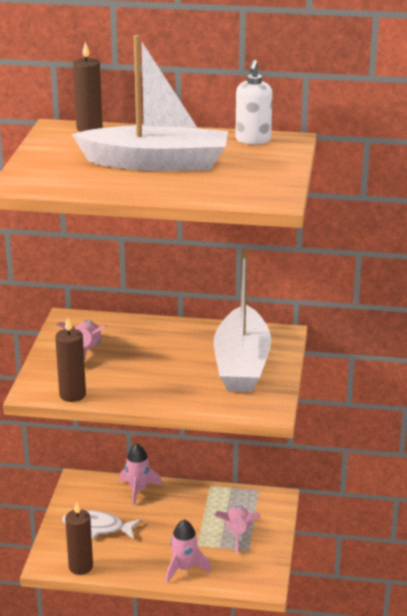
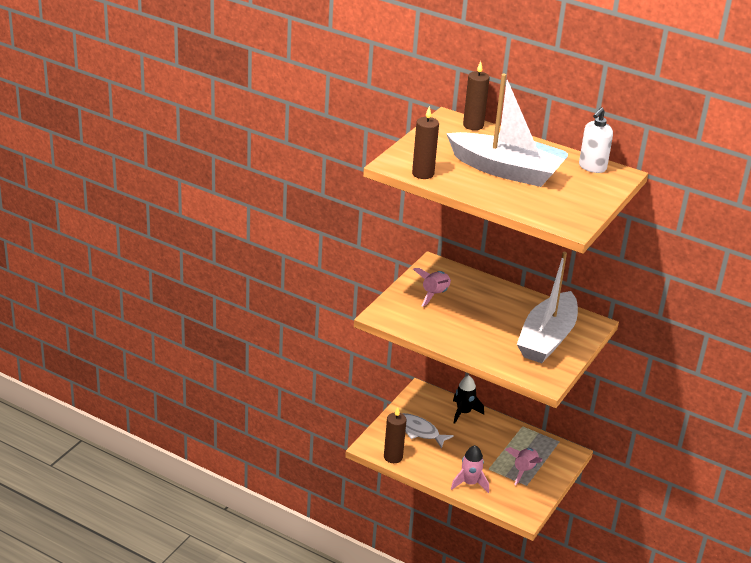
camera: 20 degrees right, 5 degrees up
brown candle [55,317,86,402] -> brown candle moved to [412,106,439,179]
pink rocket [120,443,162,506] -> black rocket [453,375,484,424]

